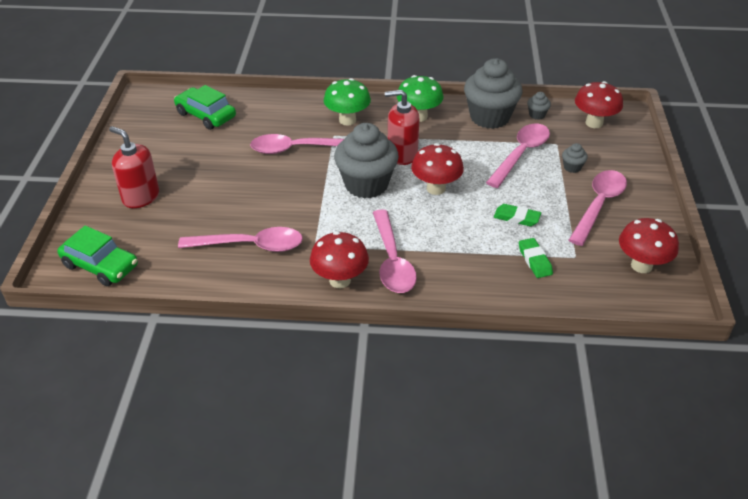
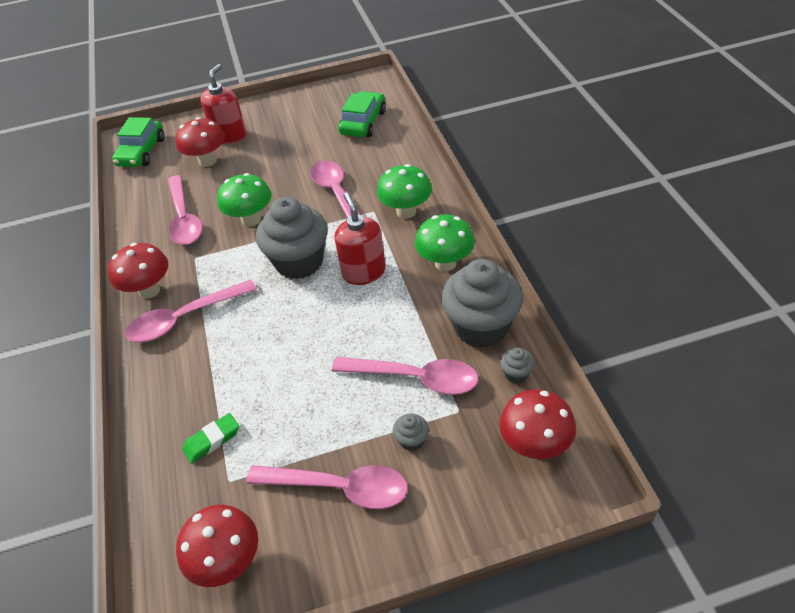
camera: 75 degrees right, 5 degrees up
red mushroom [411,143,464,195] -> red mushroom moved to [175,117,225,167]
green eraser [494,204,541,226] -> none
none -> green mushroom [217,173,271,227]

